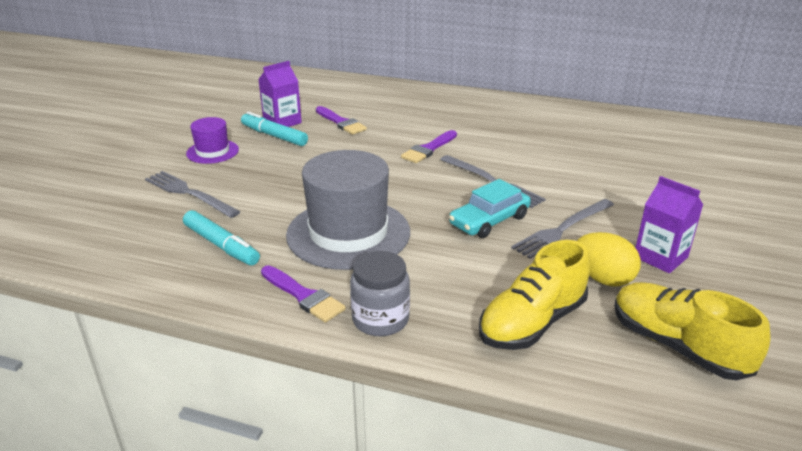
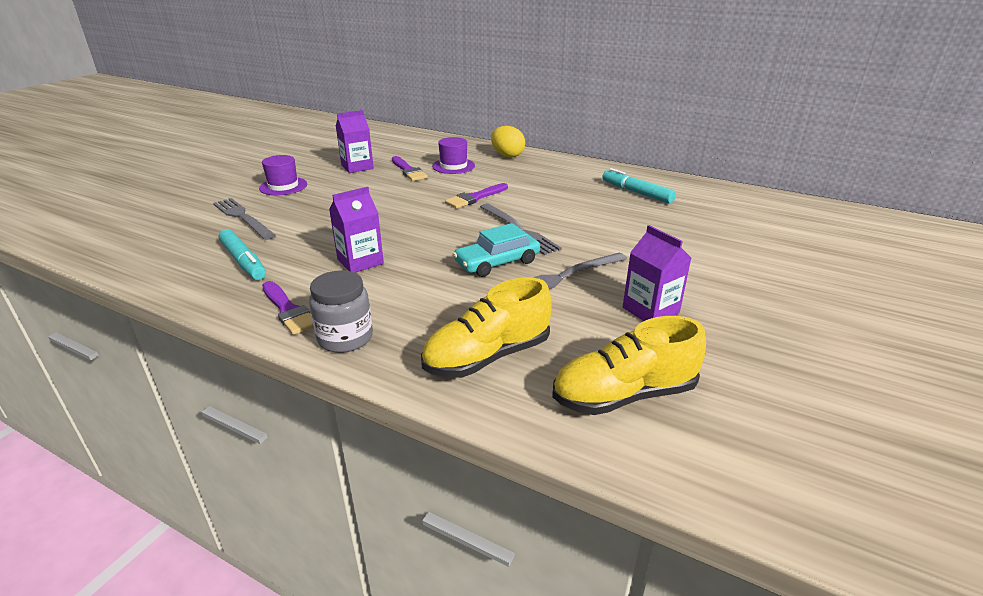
camera: 10 degrees right, 0 degrees up
turquoise marker [241,112,308,146] -> turquoise marker moved to [602,168,676,204]
grey hat [286,150,410,270] -> purple carton [329,187,384,273]
yellow egg [577,232,641,286] -> yellow egg moved to [491,126,525,158]
yellow shoe [614,282,770,380] -> yellow shoe turned 75 degrees counterclockwise [552,316,706,415]
none -> purple hat [432,137,475,174]

